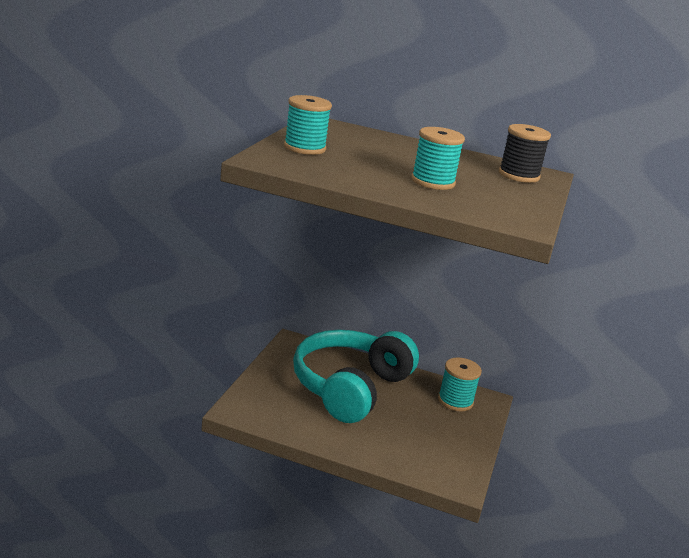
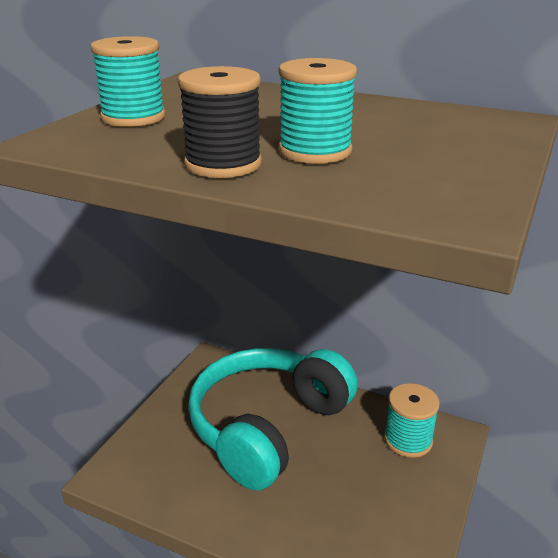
camera: 10 degrees right, 5 degrees up
black spool [499,124,551,183] -> black spool moved to [178,66,262,178]

